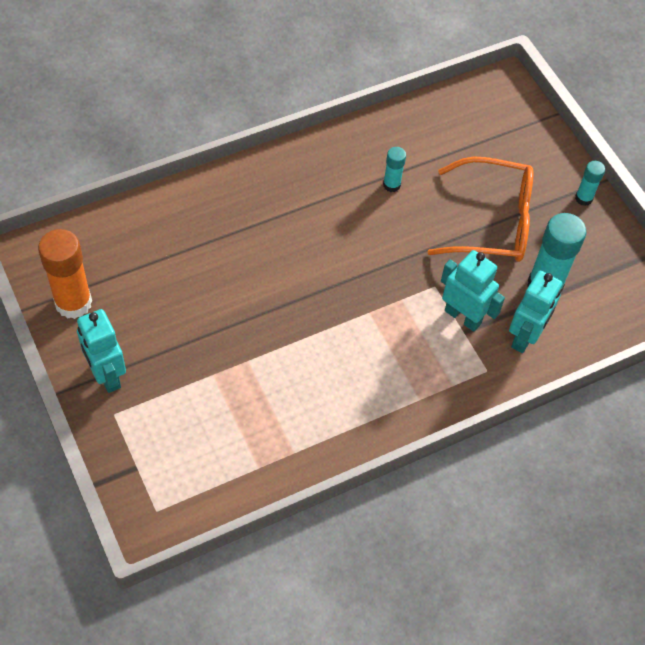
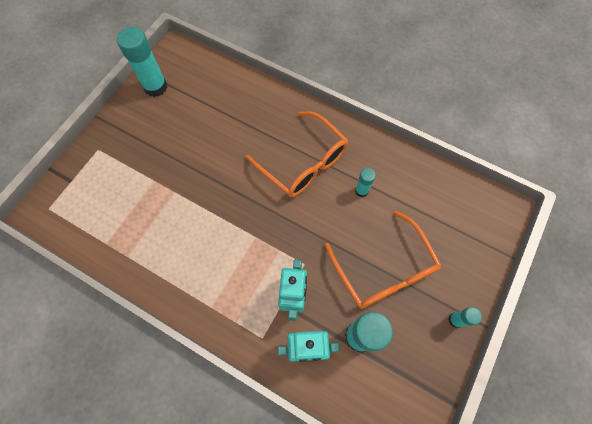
camera: 60 degrees right, 10 degrees up
orange glue stick [38,229,92,319] -> turquoise glue stick [117,27,168,97]
turquoise robot [77,309,126,393] -> none
none -> orange glasses [246,111,348,197]

